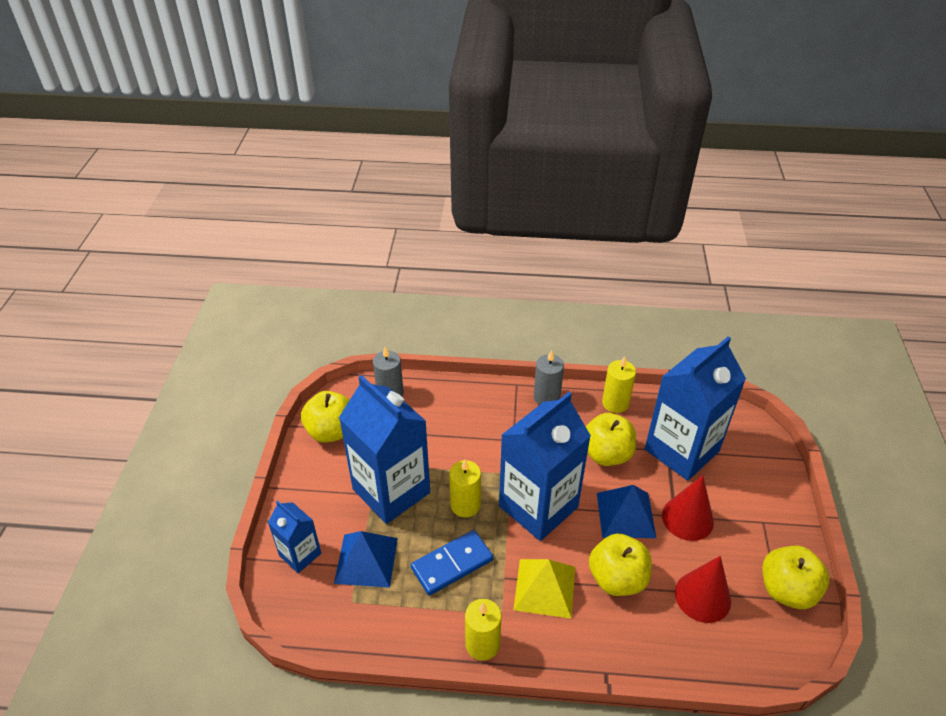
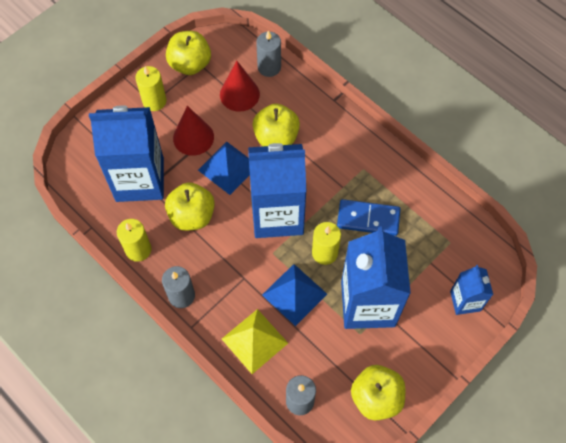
camera: 140 degrees left, 20 degrees up
blue pyramid [334,531,398,588] -> blue pyramid moved to [262,264,327,326]
yellow candle [465,599,502,661] -> yellow candle moved to [135,66,167,111]
yellow pyramid [514,559,575,619] -> yellow pyramid moved to [222,309,288,374]
none -> grey candle [256,30,281,77]

